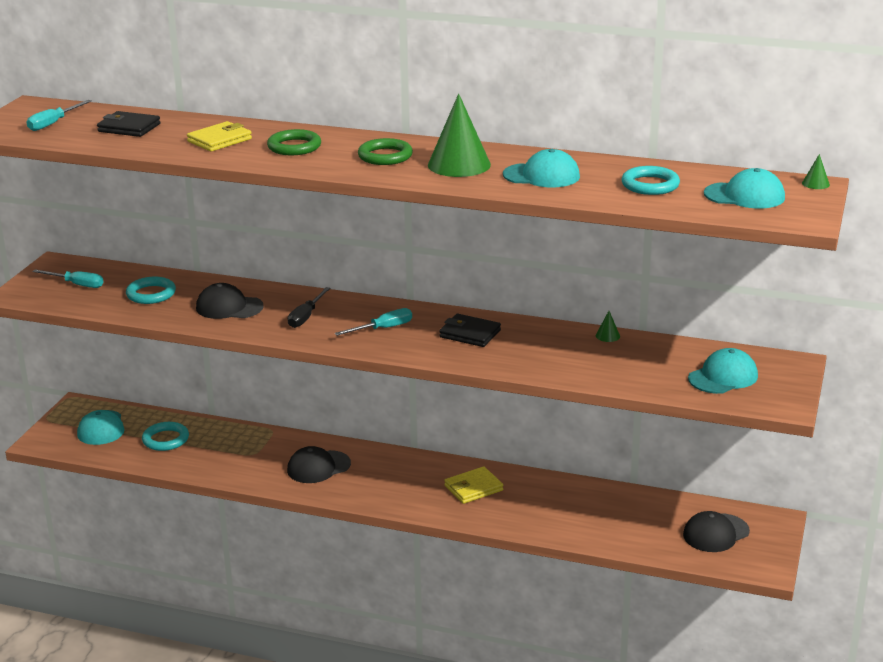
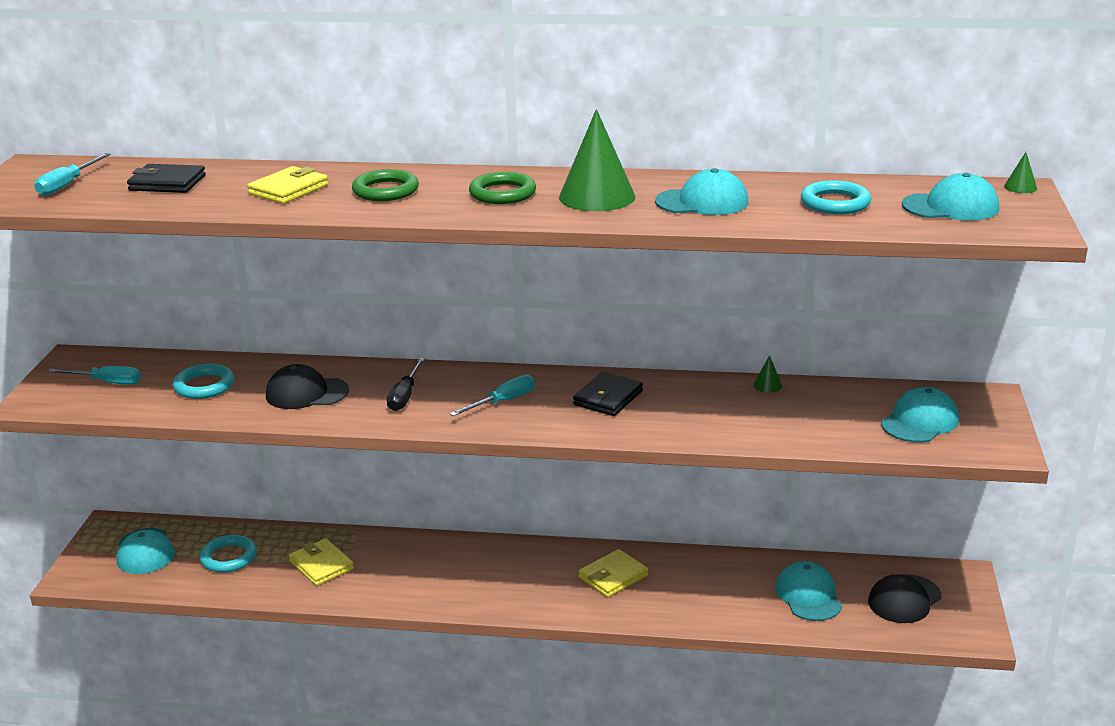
camera: 10 degrees left, 0 degrees up
black cap [287,446,351,483] -> none
black wallet [439,314,501,347] -> black wallet turned 75 degrees counterclockwise [573,372,643,416]
none -> yellow wallet [289,538,354,586]
none -> turquoise cap [775,561,842,621]

